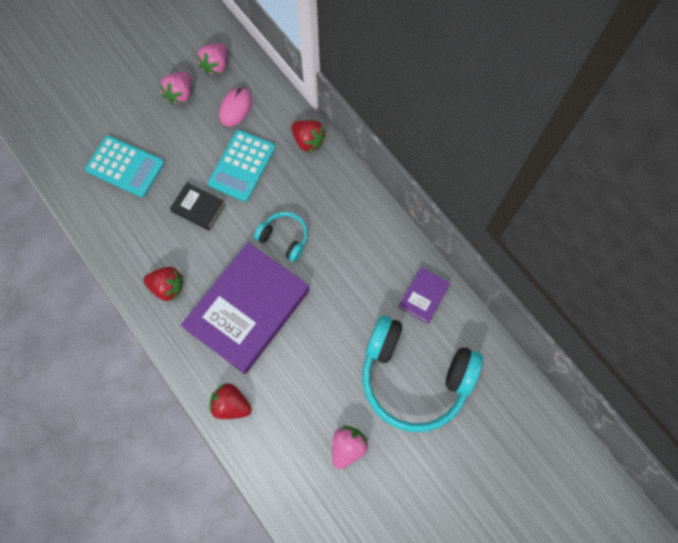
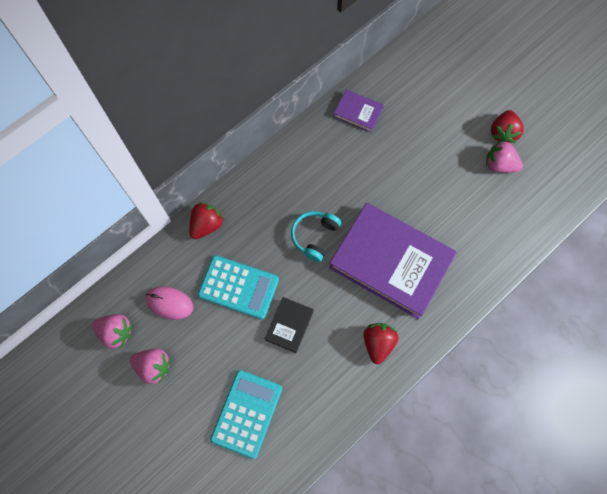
camera: 95 degrees left, 0 degrees up
red strawberry [209,383,252,419] -> red strawberry moved to [491,110,524,143]
turquoise headphones [362,315,483,432] -> none

